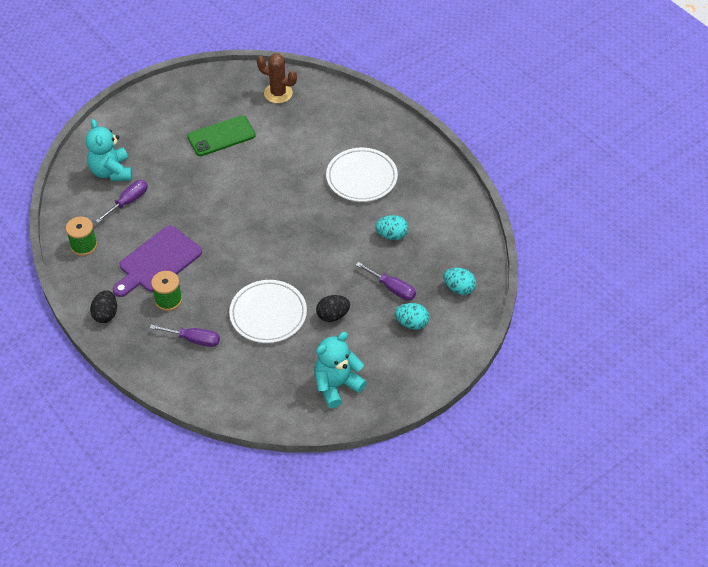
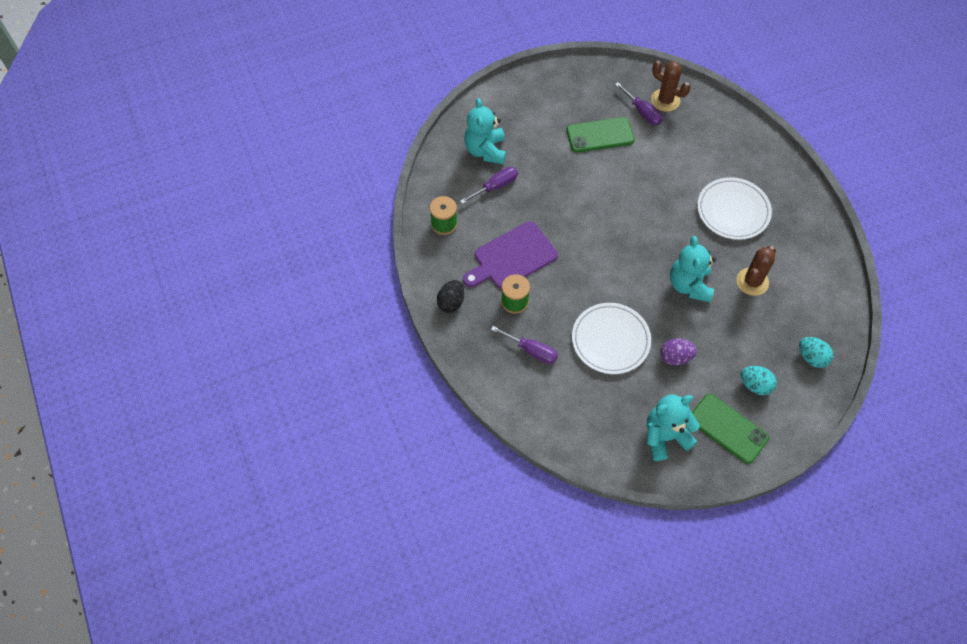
camera: 15 degrees right, 10 degrees up
black egg [316,295,350,322] -> purple egg [660,338,697,366]
purple screwdriver [356,262,416,300] -> purple screwdriver moved to [615,82,663,125]
turquoise egg [375,215,408,240] -> brown cactus [736,246,776,296]
none -> turquoise teddy bear [670,236,716,302]
none -> green phone [692,394,769,464]

